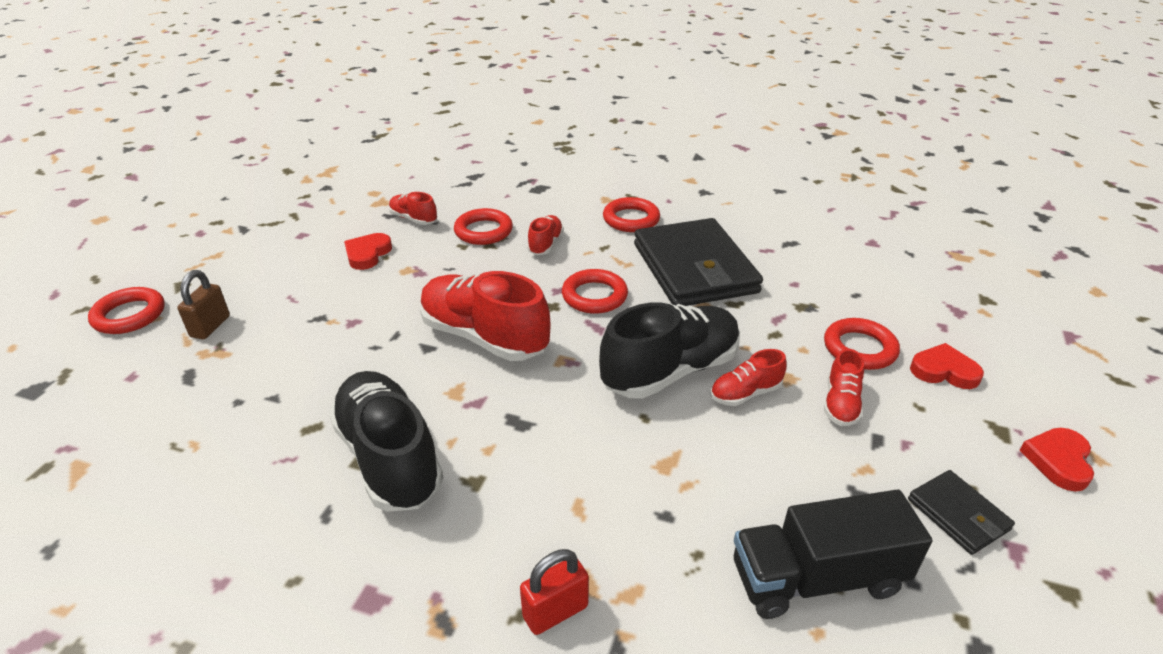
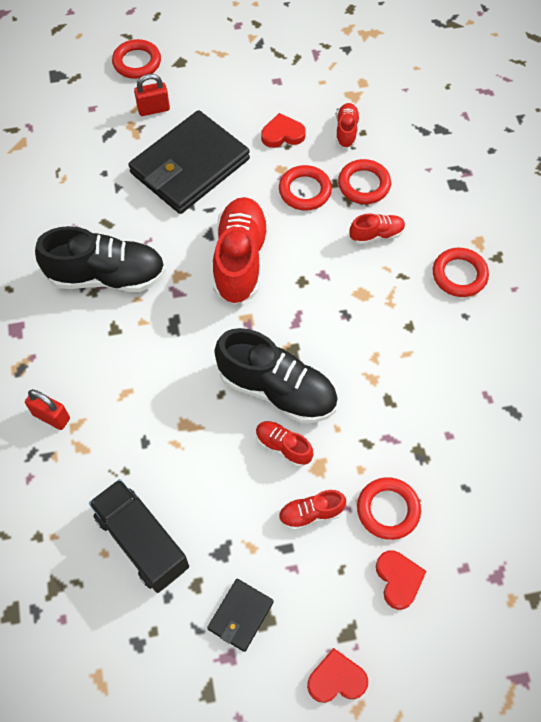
camera: 60 degrees right, 25 degrees up
brown padlock [177,270,230,339] -> red padlock [134,74,170,116]
black shoe [329,371,443,511] -> black shoe turned 60 degrees clockwise [35,226,166,292]
red ring [562,269,628,314] -> red ring moved to [279,165,332,211]
black wallet [634,218,763,306] -> black wallet moved to [128,110,250,214]

